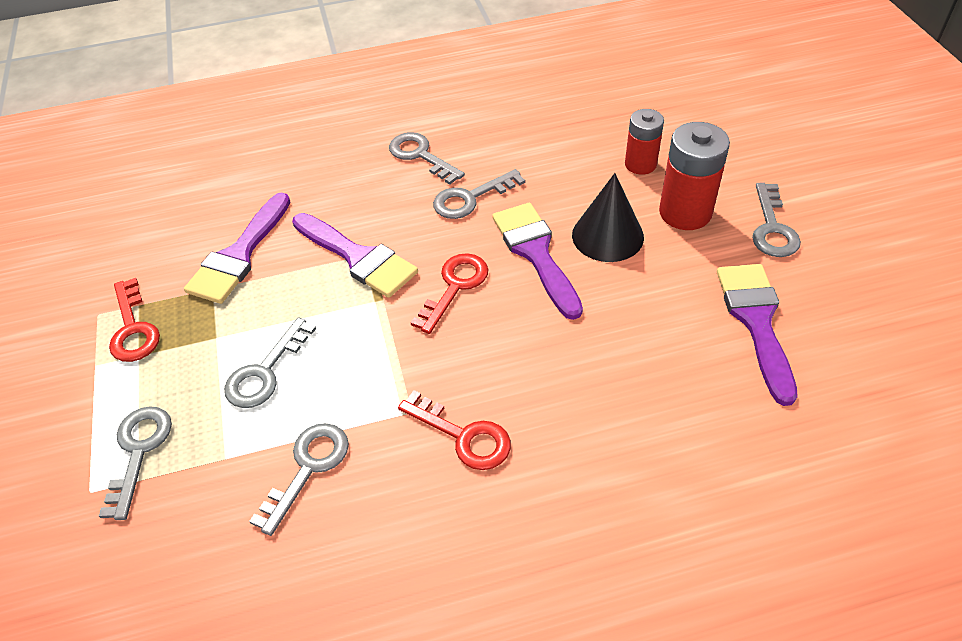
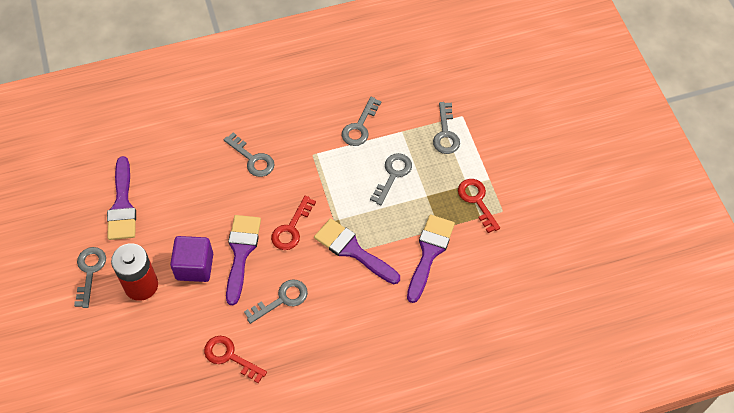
camera: 175 degrees right, 10 degrees up
grey key [389,132,465,185] -> grey key moved to [224,132,274,177]
red key [398,390,511,470] -> red key moved to [204,336,267,383]
purple brush [492,203,583,320] -> purple brush turned 150 degrees counterclockwise [226,215,261,305]
black cone [572,173,644,262] -> purple cube [170,236,213,282]
red battery [625,109,664,175] -> none

